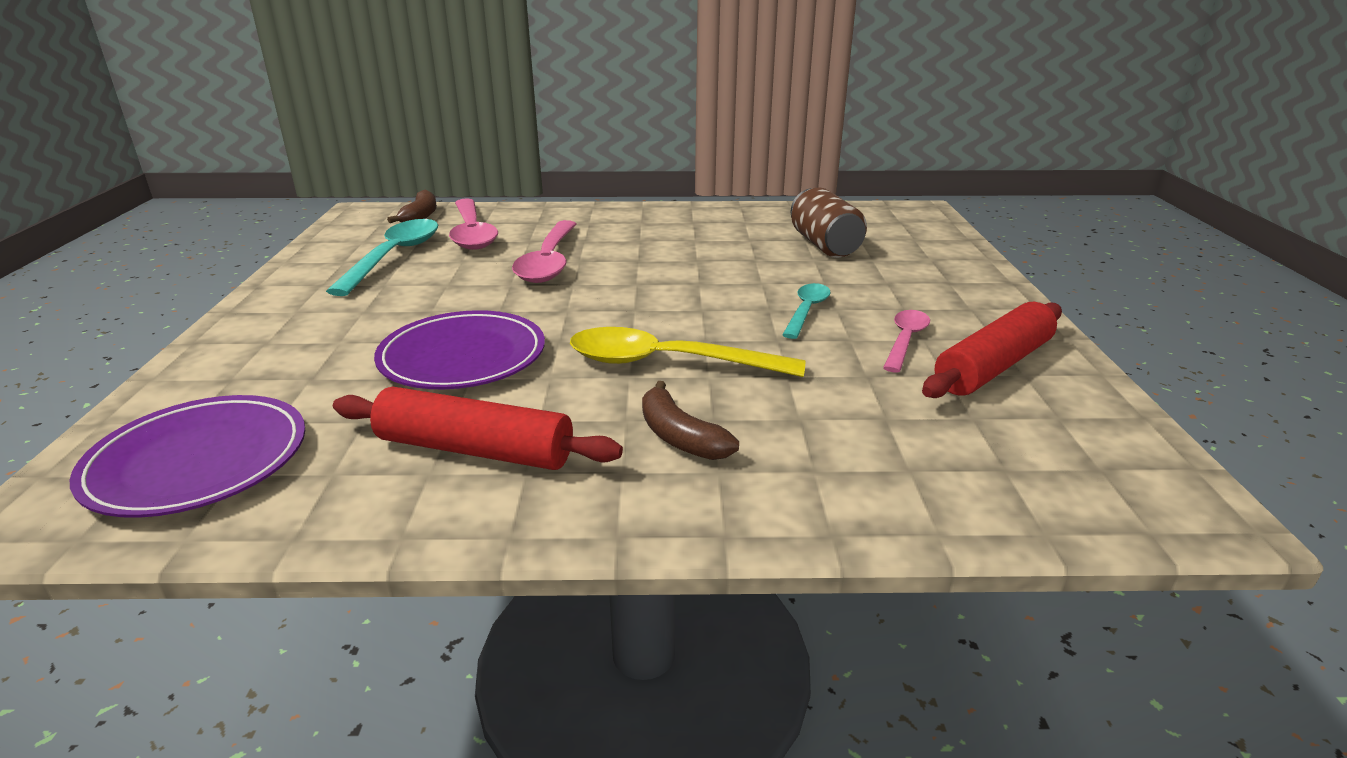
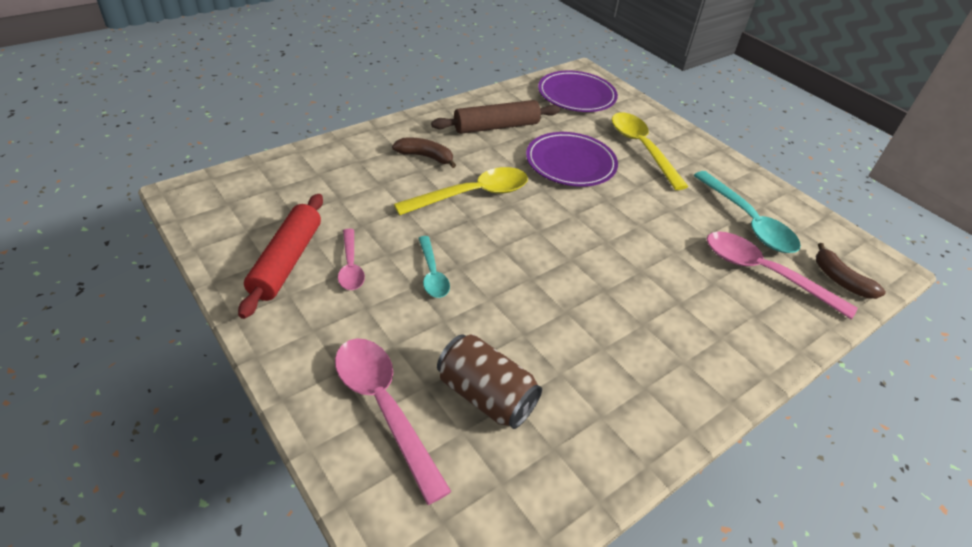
camera: 140 degrees right, 15 degrees up
red rolling pin [333,387,623,470] -> brown rolling pin [431,100,560,134]
pink spoon [512,220,576,283] -> pink spoon moved to [335,338,452,505]
none -> yellow spoon [612,112,688,190]

